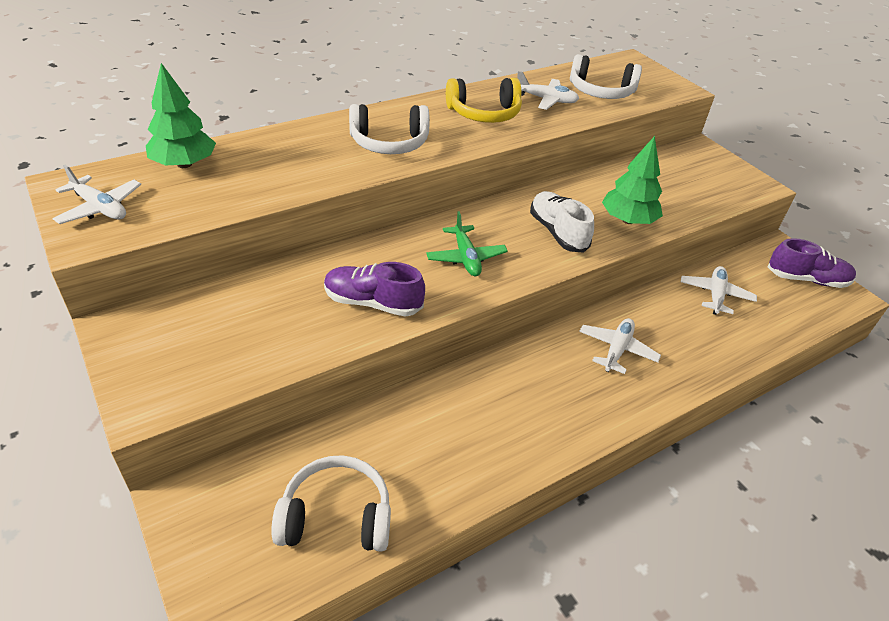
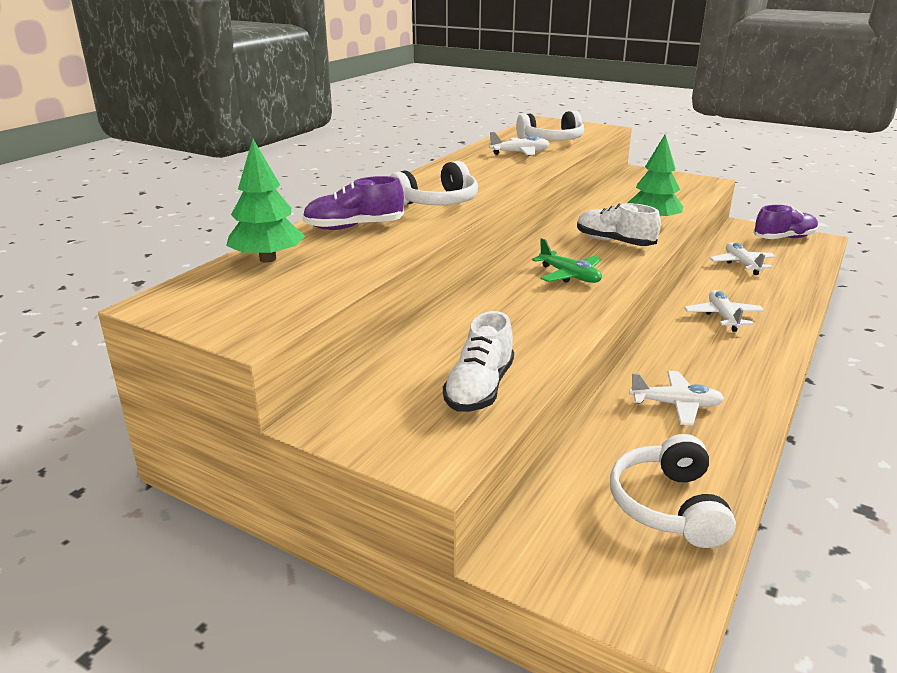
camera: 25 degrees left, 15 degrees down
white plane [52,165,141,224] -> white plane moved to [629,371,725,425]
white headphones [271,455,391,552] -> white headphones turned 60 degrees counterclockwise [610,434,736,548]
purple shoe [324,262,425,317] -> purple shoe moved to [302,176,404,230]
yellow headphones [446,78,522,123] -> none
none -> white shoe [443,311,514,412]

